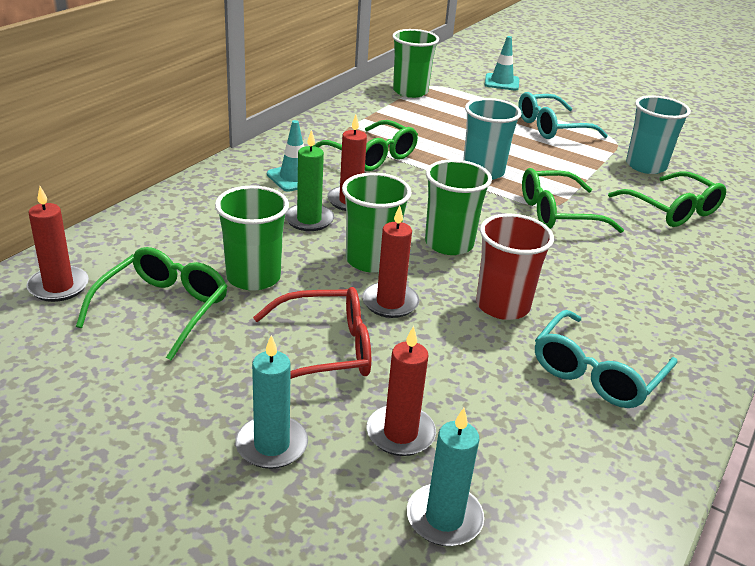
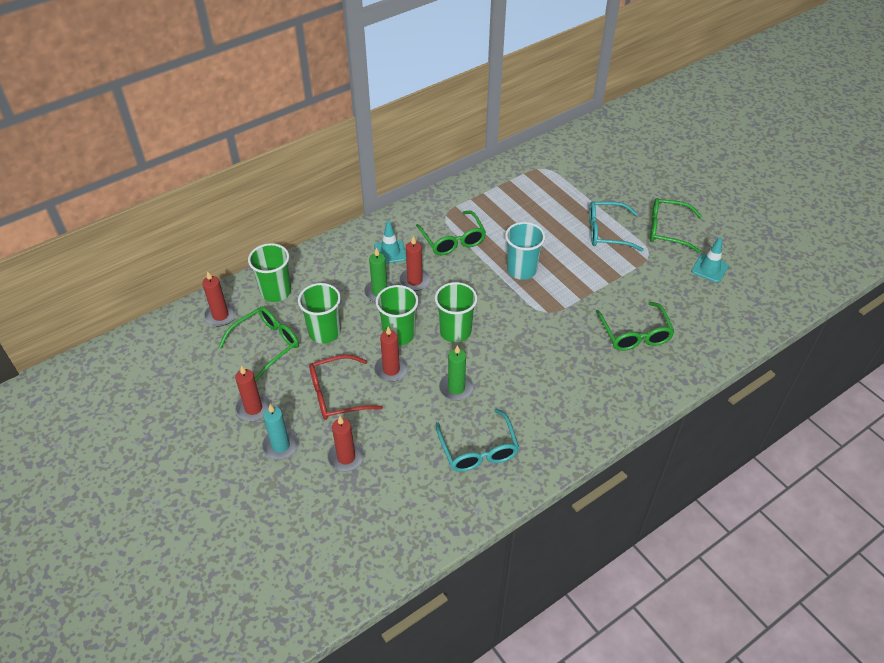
camera: 25 degrees right, 15 degrees up
red glasses [253,287,371,379] -> red glasses turned 150 degrees clockwise [309,355,383,420]
green cup [392,29,439,98] -> green cup moved to [248,243,291,302]
turquoise candle [407,408,484,546] -> none
red cup [476,213,554,320] -> green candle [439,345,474,401]
turquoise traffic cone [484,36,519,91] -> turquoise traffic cone moved to [691,237,729,283]
green glasses [522,168,624,233] -> green glasses moved to [650,198,702,253]
turquoise glasses [535,310,678,408] -> turquoise glasses turned 75 degrees counterclockwise [436,409,519,472]
turquoise cup [626,95,691,174] -> none
none -> red candle [235,366,271,421]

